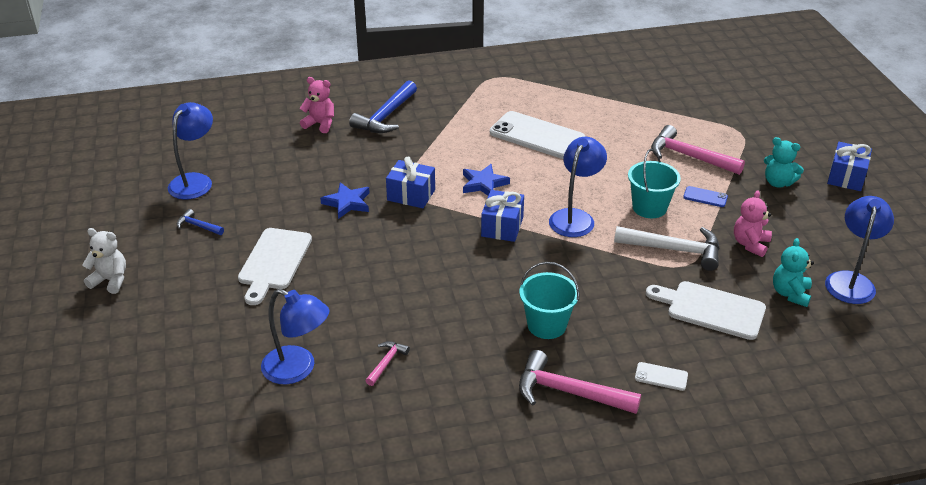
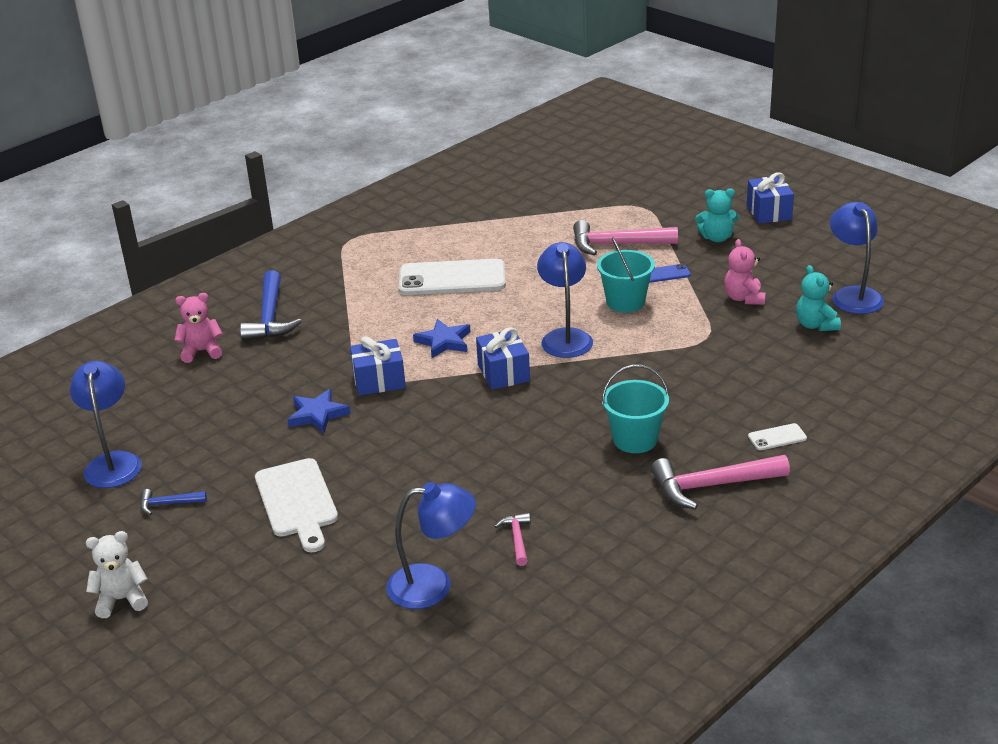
camera: 30 degrees left, 5 degrees down
white hammer [614,226,720,271] -> none
white cutting board [646,281,766,340] -> none

